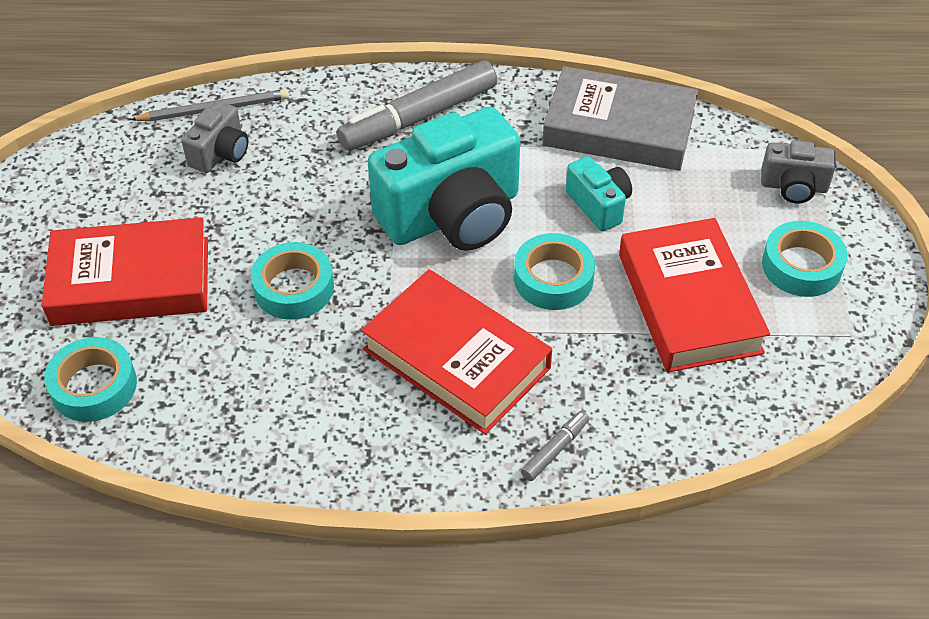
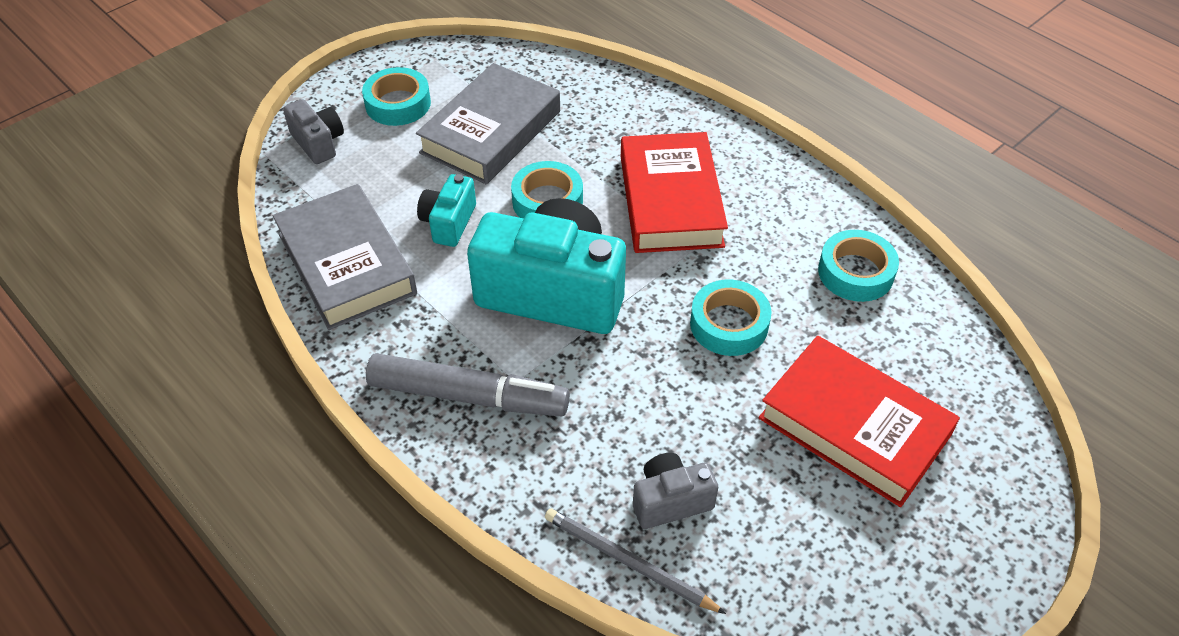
camera: 135 degrees left, 0 degrees up
turquoise tape [44,337,137,422] -> turquoise tape moved to [818,230,899,302]
grey marker [521,411,589,481] -> none
red book [619,218,770,373] -> grey book [416,63,560,184]

